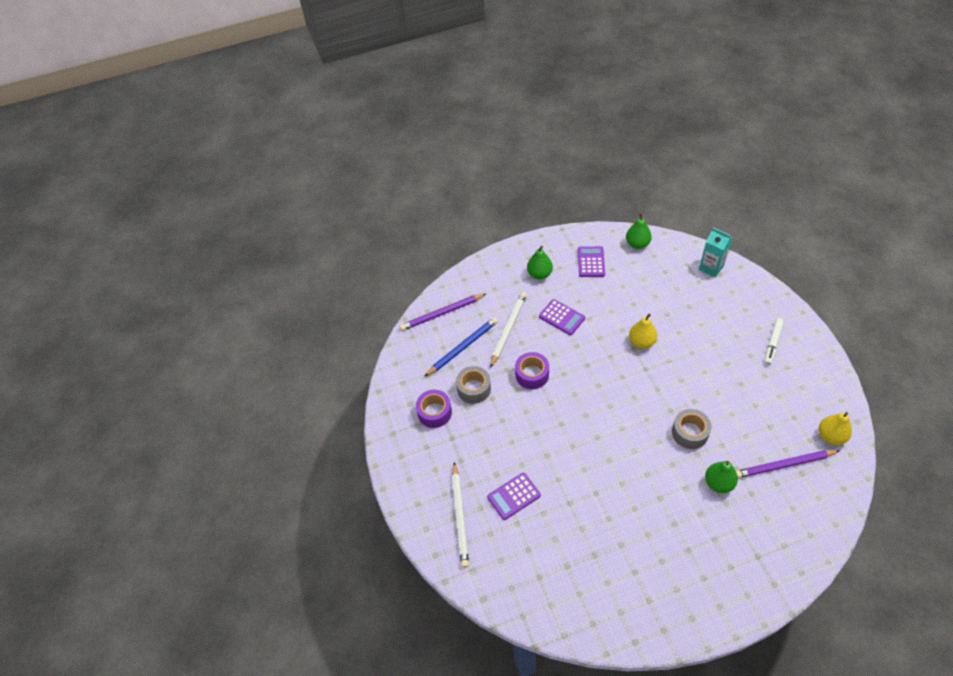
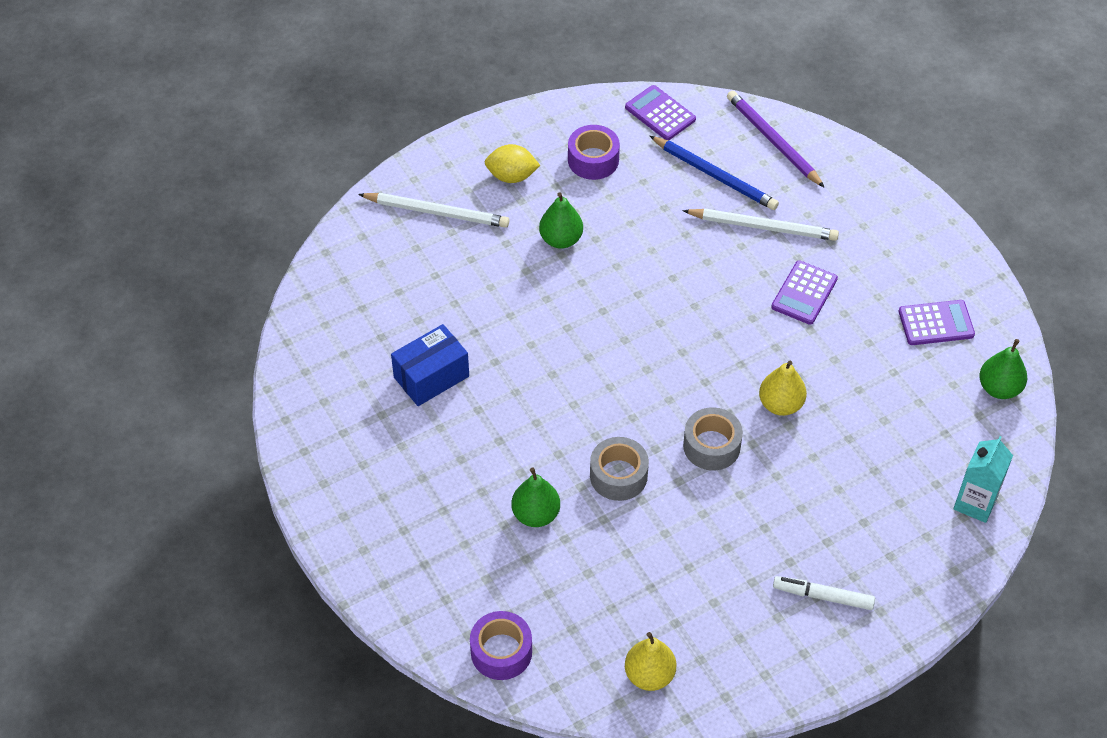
camera: 75 degrees right, 0 degrees up
white pencil [452,462,469,568] -> white pencil turned 150 degrees counterclockwise [358,193,509,228]
grey tape [456,366,491,404] -> grey tape moved to [683,407,743,471]
purple calculator [487,473,541,520] -> purple calculator moved to [625,85,696,140]
purple tape [515,352,549,389] -> purple tape moved to [470,611,532,680]
green pear [527,246,553,279] -> green pear moved to [539,193,583,249]
purple pencil [736,450,839,478] -> none
none -> blue box [391,324,469,406]
none -> yellow lemon [485,144,540,183]

